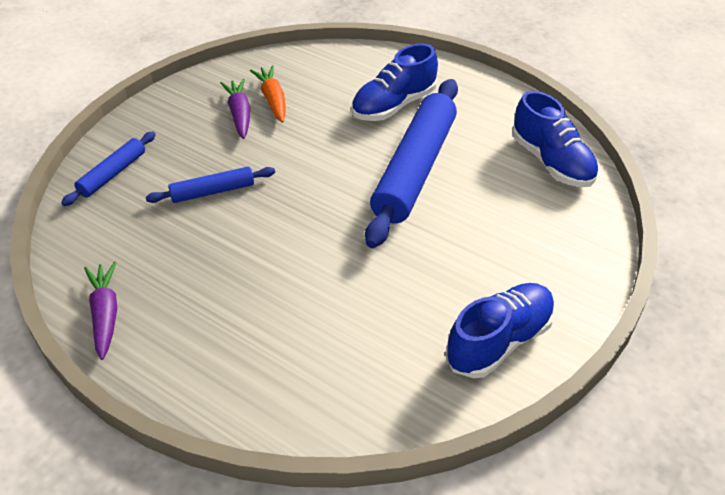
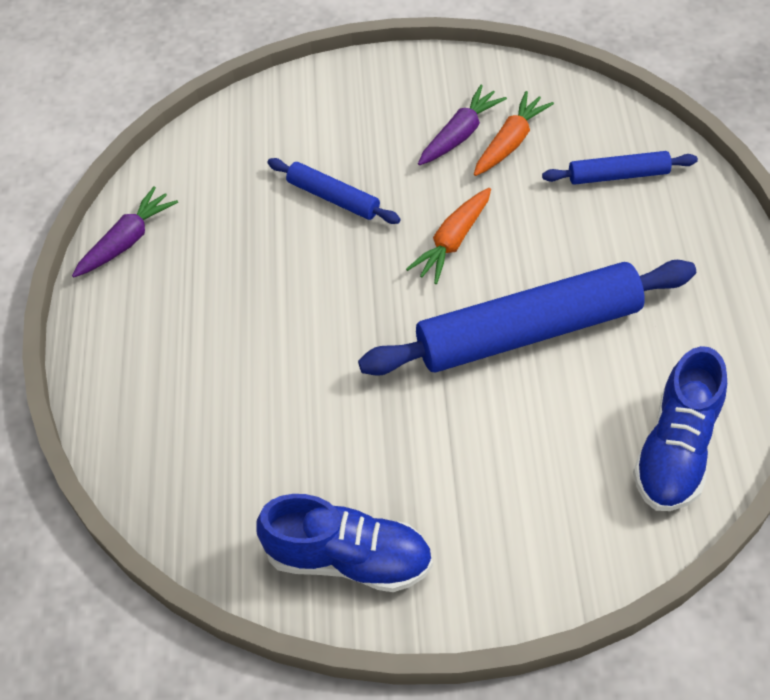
camera: 55 degrees right, 10 degrees up
blue rolling pin [61,131,156,206] -> blue rolling pin moved to [542,151,698,185]
blue shoe [351,44,438,121] -> none
none -> orange carrot [406,188,491,284]

